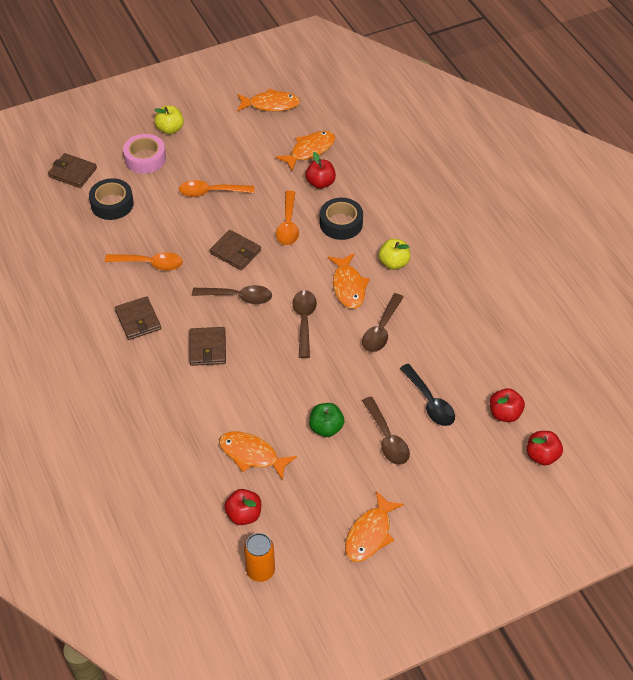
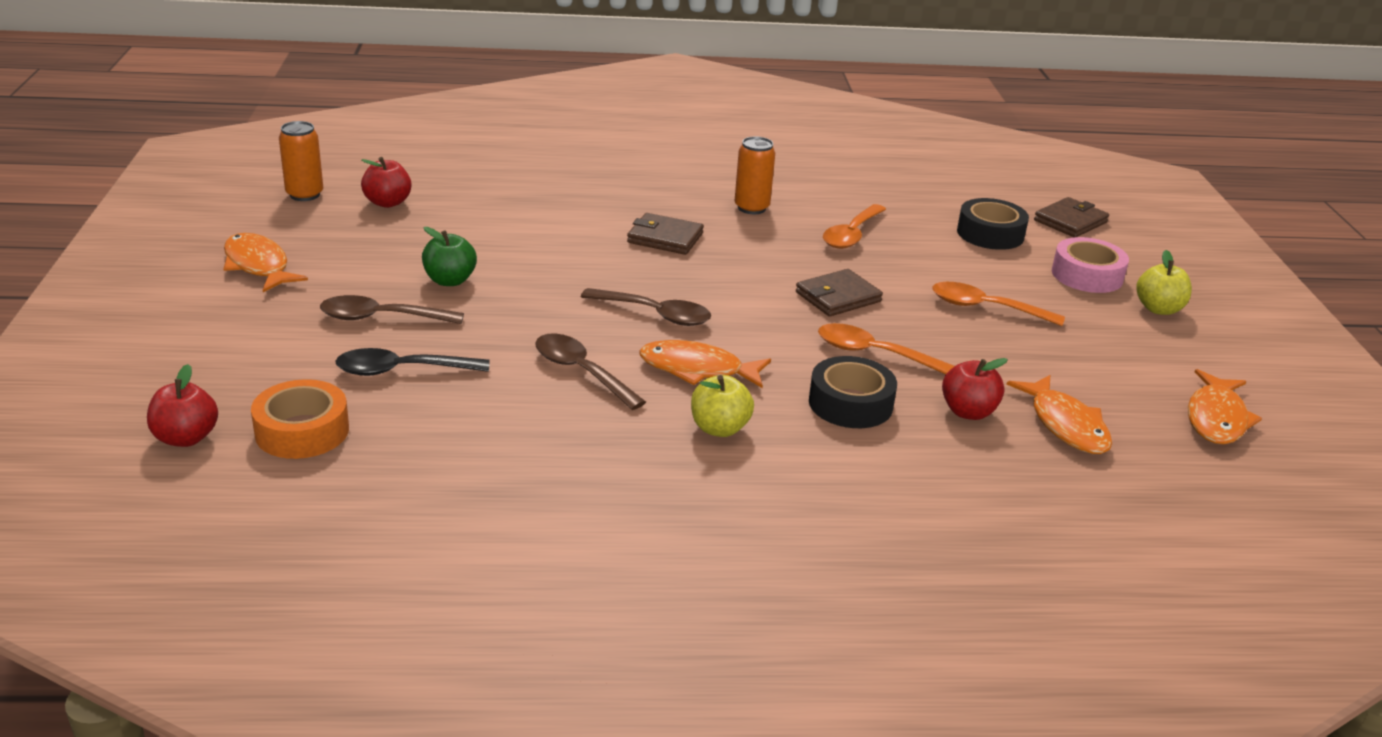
camera: 110 degrees right, 20 degrees down
brown wallet [115,296,161,340] -> orange can [734,136,775,214]
orange spoon [179,180,254,197] -> orange spoon turned 90 degrees counterclockwise [932,282,1065,326]
brown spoon [192,285,272,304] -> none
orange fish [219,431,297,481] -> none
red apple [490,388,525,422] -> orange tape [251,379,349,459]

